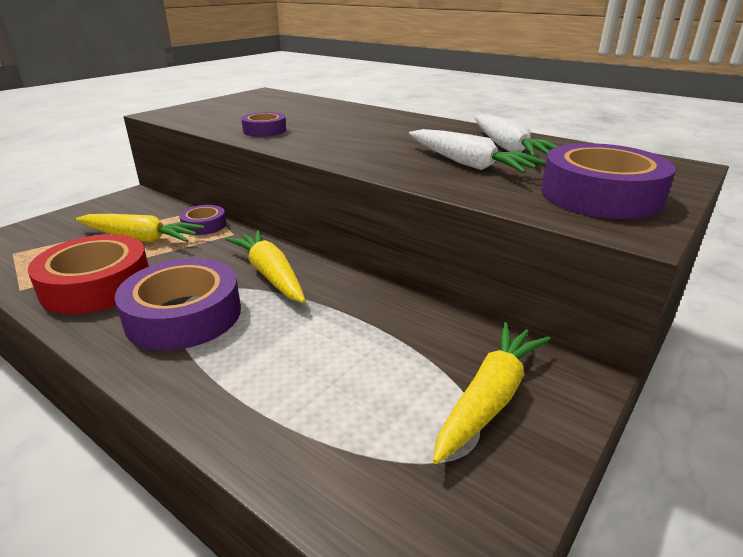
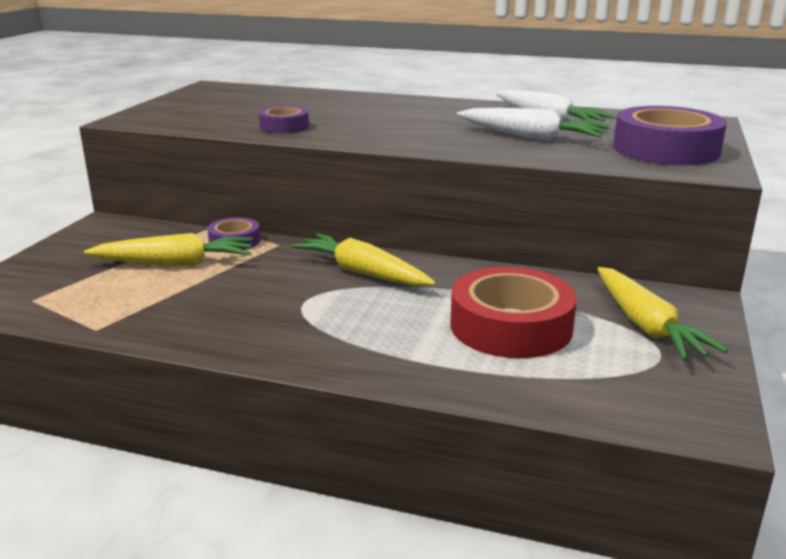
camera: 20 degrees left, 5 degrees down
red tape [28,234,149,314] -> red tape moved to [451,267,577,358]
purple tape [115,258,241,350] -> none
yellow carrot [433,322,550,464] -> yellow carrot turned 150 degrees clockwise [597,267,728,360]

